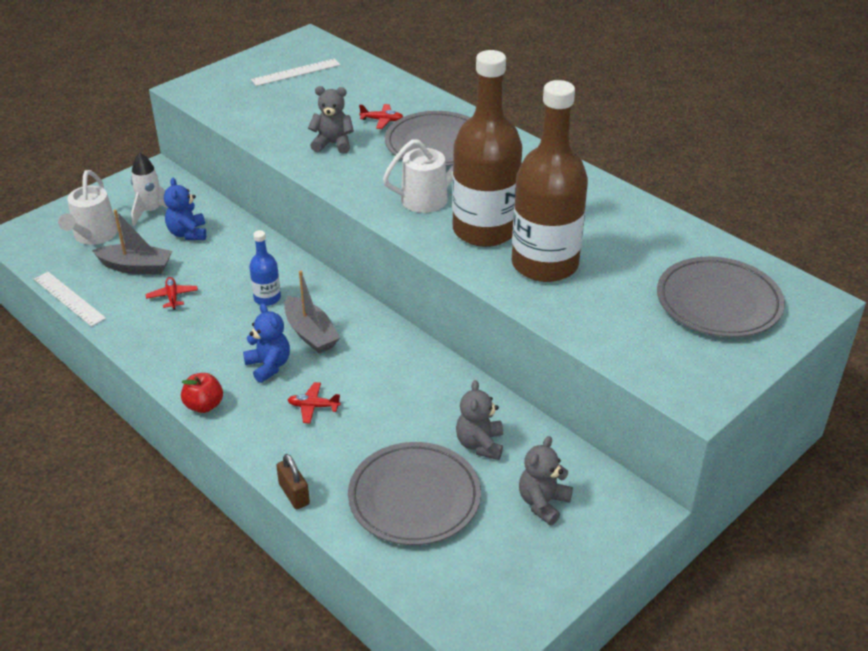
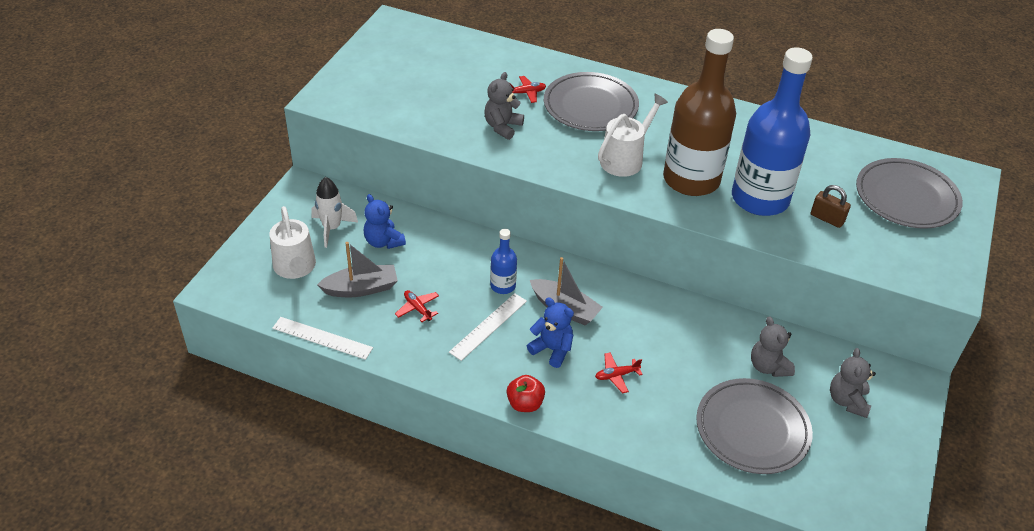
camera: 25 degrees left, 5 degrees up
white ruler [251,59,340,86] -> white ruler moved to [449,293,527,361]
brown padlock [276,454,310,509] -> brown padlock moved to [811,185,851,228]
grey teddy bear [308,86,354,154] -> grey teddy bear turned 45 degrees counterclockwise [484,72,524,140]
brown bottle [512,80,588,282] -> blue bottle [732,47,813,216]

